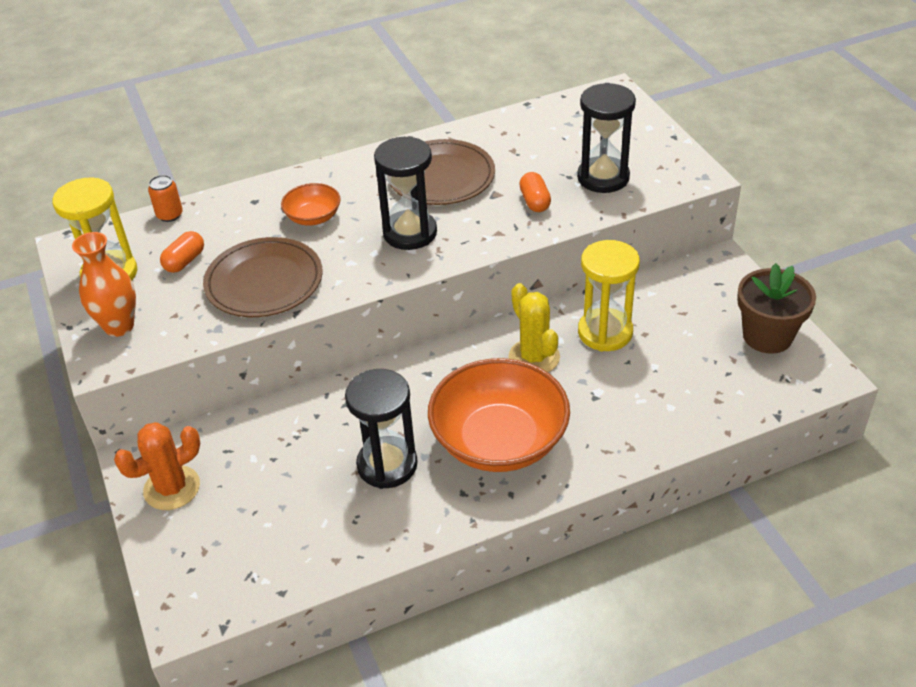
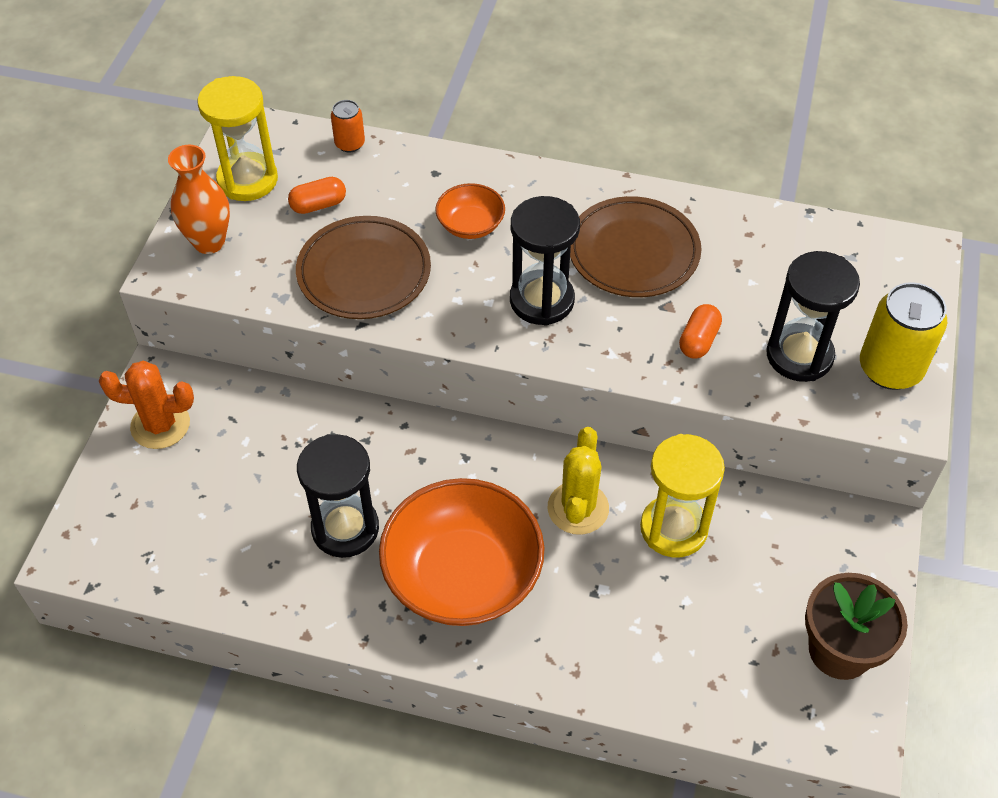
camera: 35 degrees right, 10 degrees up
none -> yellow can [860,282,947,390]

